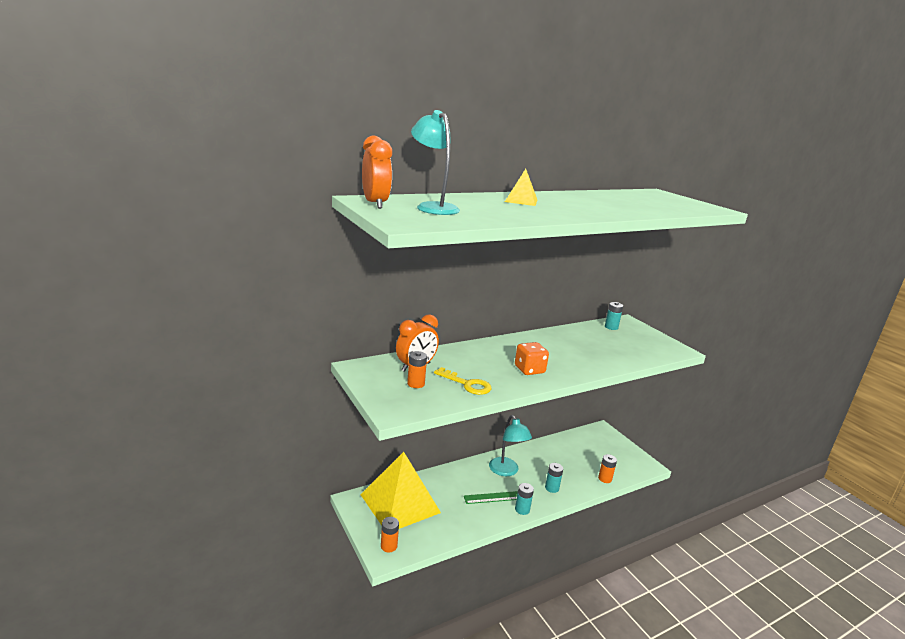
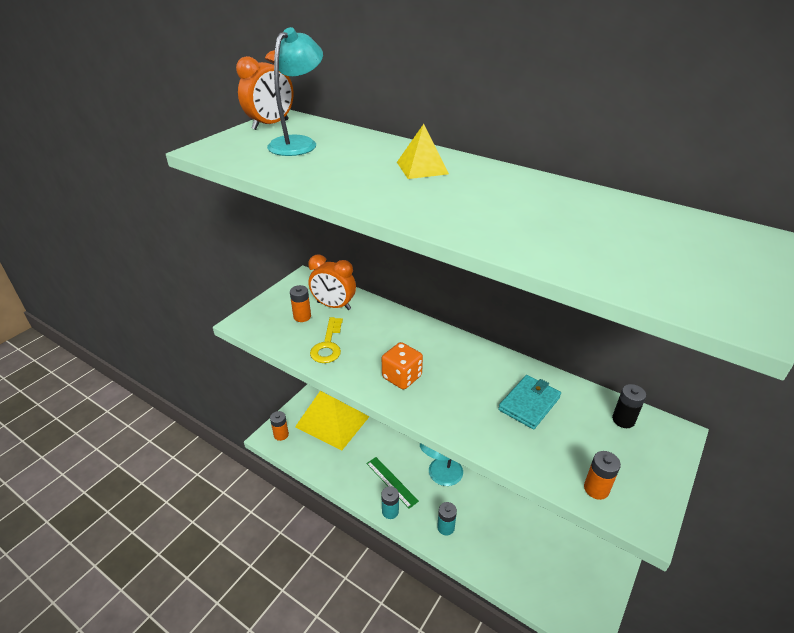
camera: 65 degrees right, 15 degrees up
orange battery [598,454,617,483] -> orange battery moved to [584,451,621,500]
turquoise battery [605,302,623,330] -> black battery [612,384,646,428]
none -> turquoise wallet [498,375,561,429]

